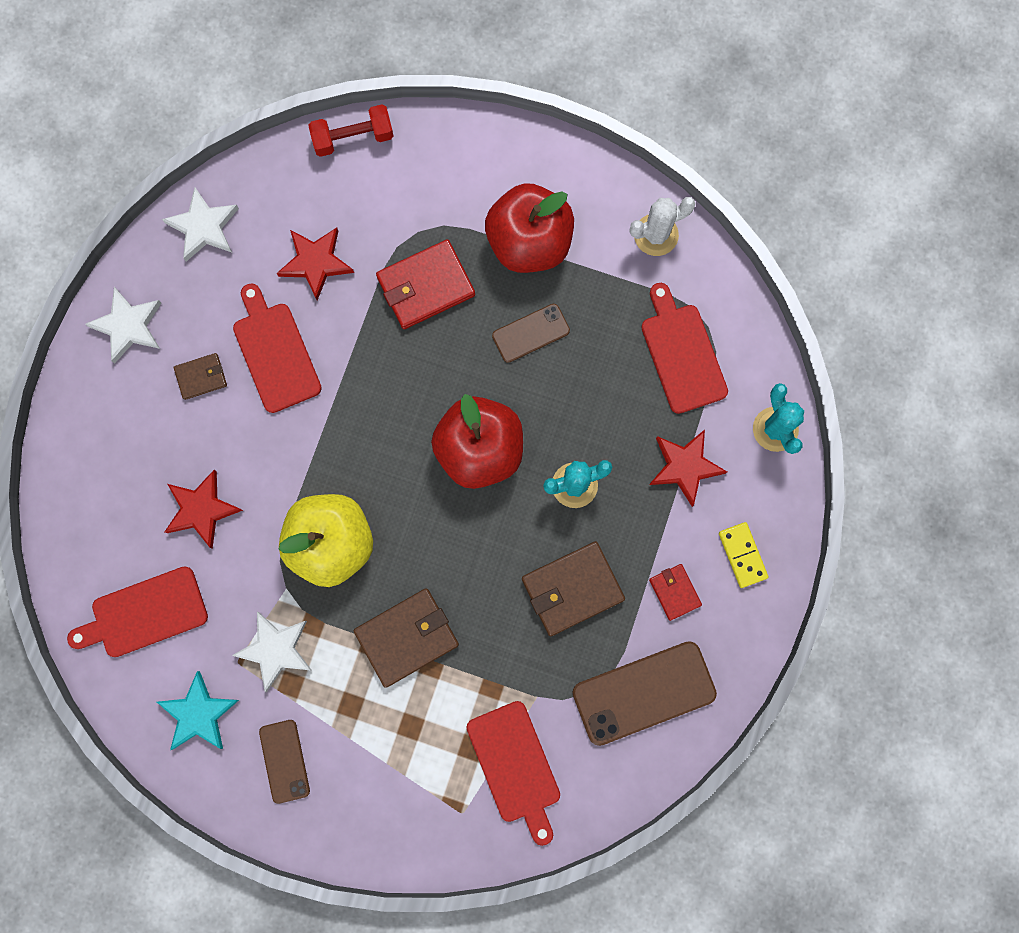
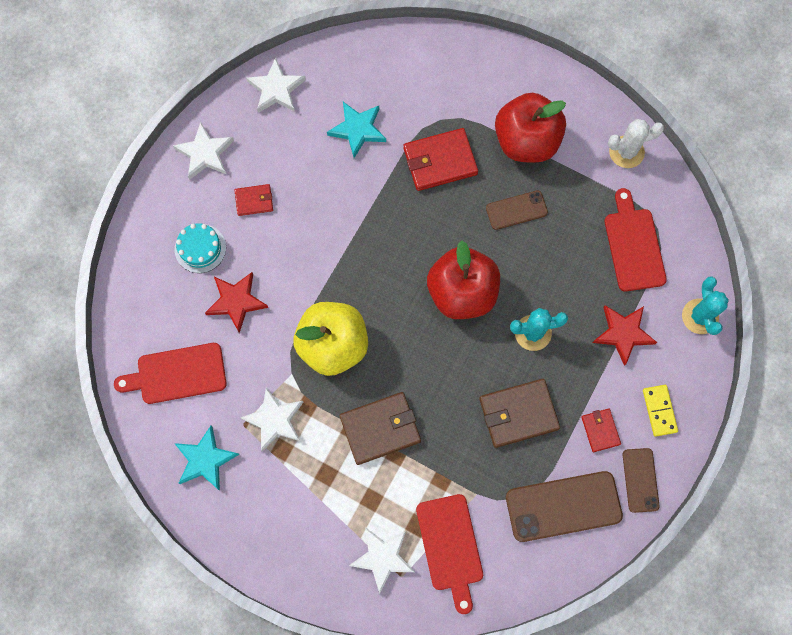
camera: 10 degrees right, 5 degrees down
brown wallet [174,353,227,400] -> red wallet [235,184,273,216]
red cutting board [233,283,322,413] -> none
brown phone [259,720,310,804] -> brown phone moved to [623,448,660,513]
red star [277,228,354,301] -> turquoise star [327,102,386,158]
red dumbbell [308,104,394,157] -> none
none -> turquoise cake [175,223,226,273]
none -> white star [349,527,415,594]

